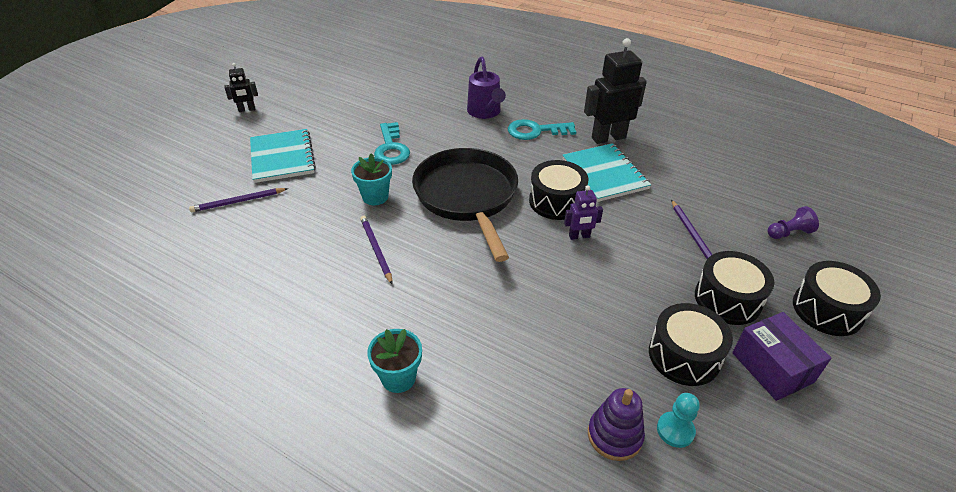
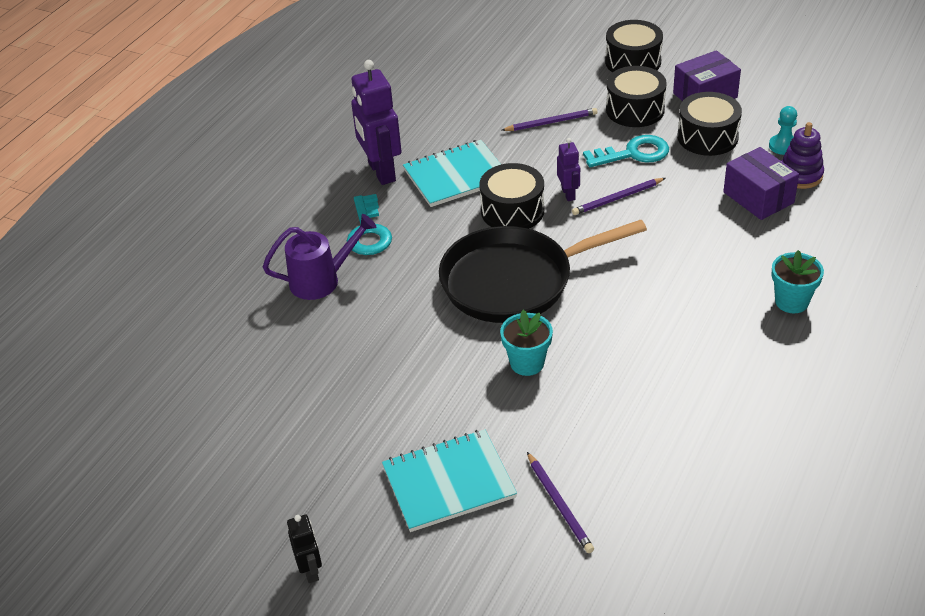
camera: 90 degrees left, 0 degrees up
purple pencil [360,216,393,284] -> purple pencil moved to [572,178,665,215]
turquoise key [374,122,410,165] -> turquoise key moved to [583,135,669,167]
black robot [584,38,647,144] -> purple robot [351,60,402,185]
purple pawn [767,206,819,239] -> none
none -> purple box [723,147,799,220]

